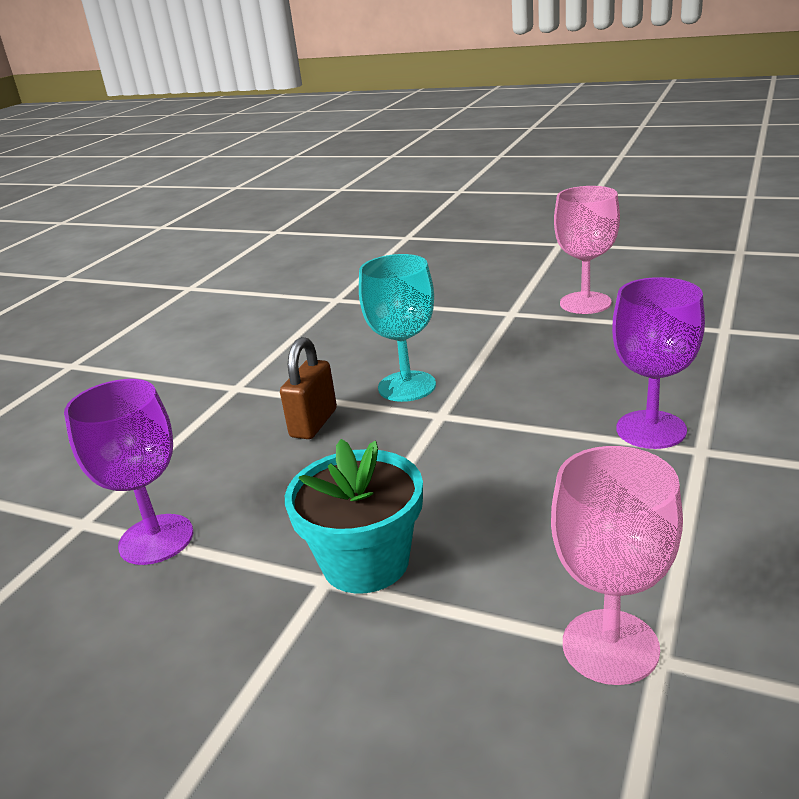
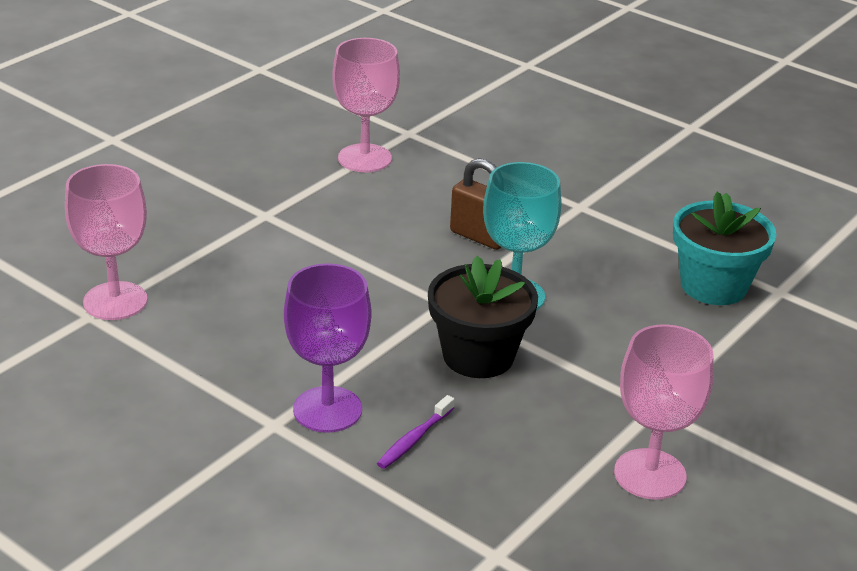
camera: 100 degrees right, 5 degrees up
purple goblet [64,379,193,565] -> pink goblet [332,38,400,172]
turquoise flower pot [285,439,423,594] -> turquoise flower pot moved to [673,191,776,305]
none -> purple toothbrush [377,395,455,469]
none -> black flower pot [428,256,538,378]

